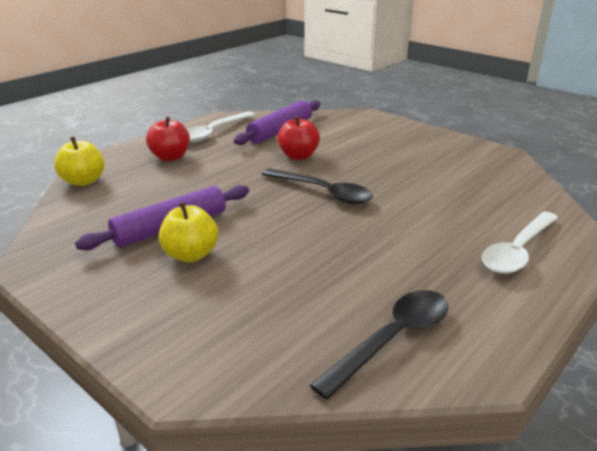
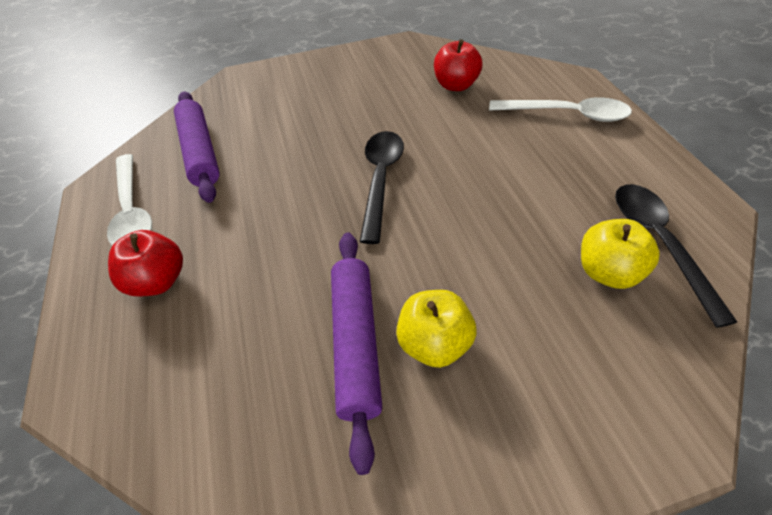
camera: 55 degrees left, 20 degrees up
yellow apple [54,137,105,186] -> yellow apple moved to [581,219,660,289]
black spoon [262,168,373,204] -> black spoon turned 60 degrees counterclockwise [360,131,404,244]
red apple [277,115,320,160] -> red apple moved to [434,39,482,91]
white spoon [482,212,558,274] -> white spoon turned 60 degrees counterclockwise [489,97,632,122]

